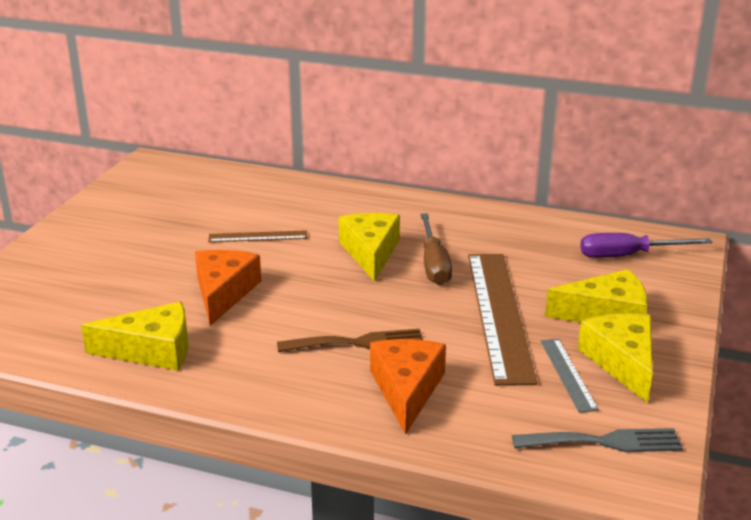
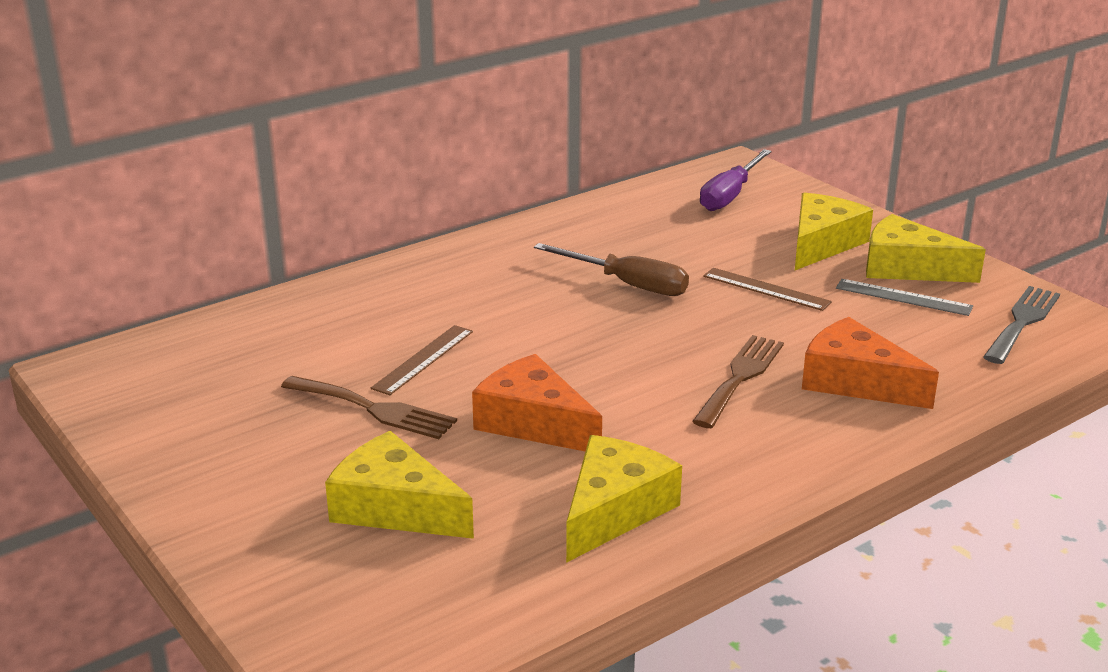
camera: 55 degrees left, 0 degrees up
yellow cheese [338,213,400,282] -> yellow cheese moved to [325,431,474,539]
brown ruler [468,254,537,386] -> brown ruler [703,268,832,311], size x0.47
none -> brown fork [281,376,457,439]

